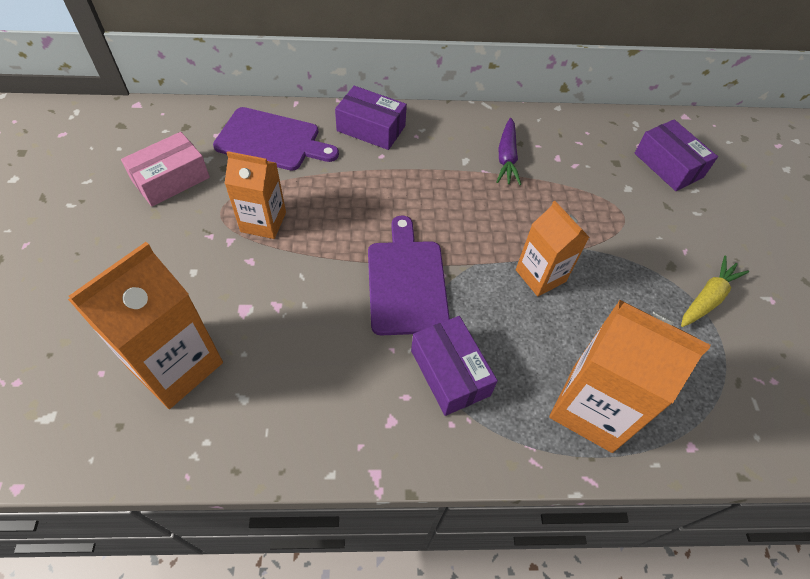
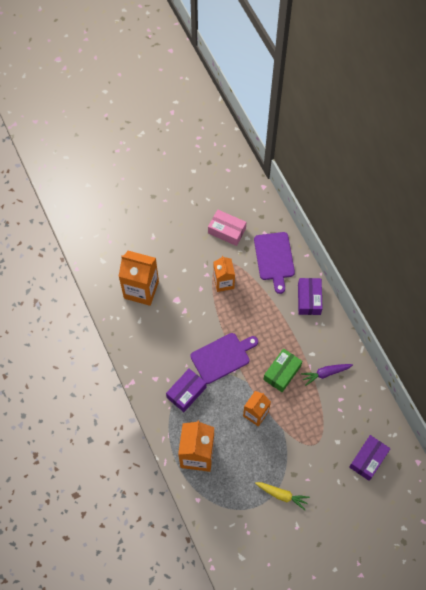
camera: 70 degrees right, 10 degrees up
none -> green box [263,348,302,392]

